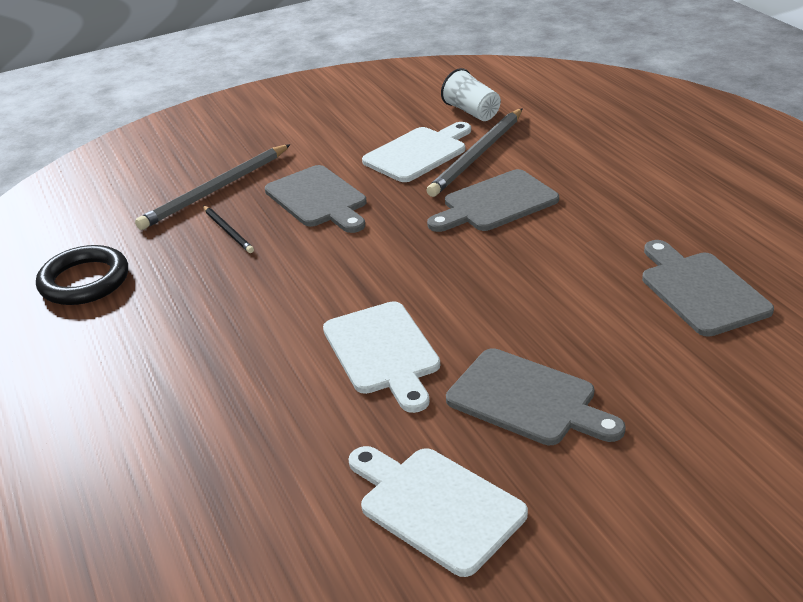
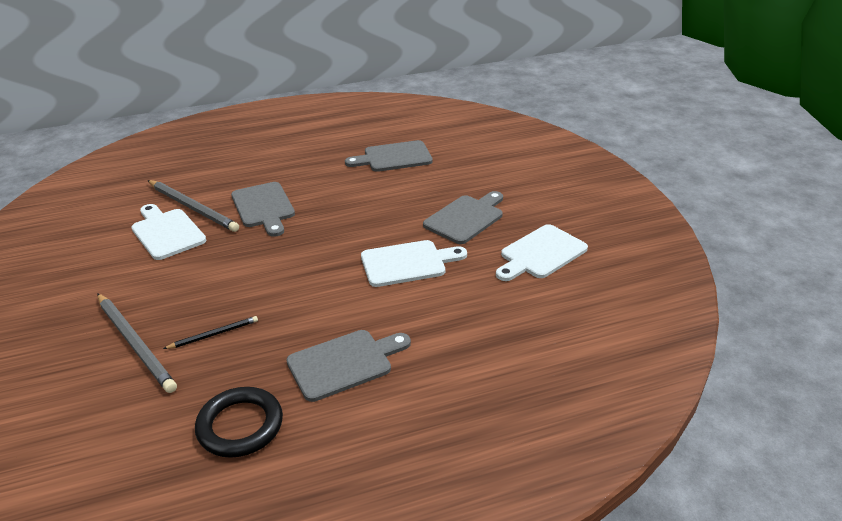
camera: 85 degrees left, 0 degrees up
grey cutting board [265,165,367,233] -> grey cutting board moved to [286,330,411,402]
white cup [441,68,501,121] -> none

